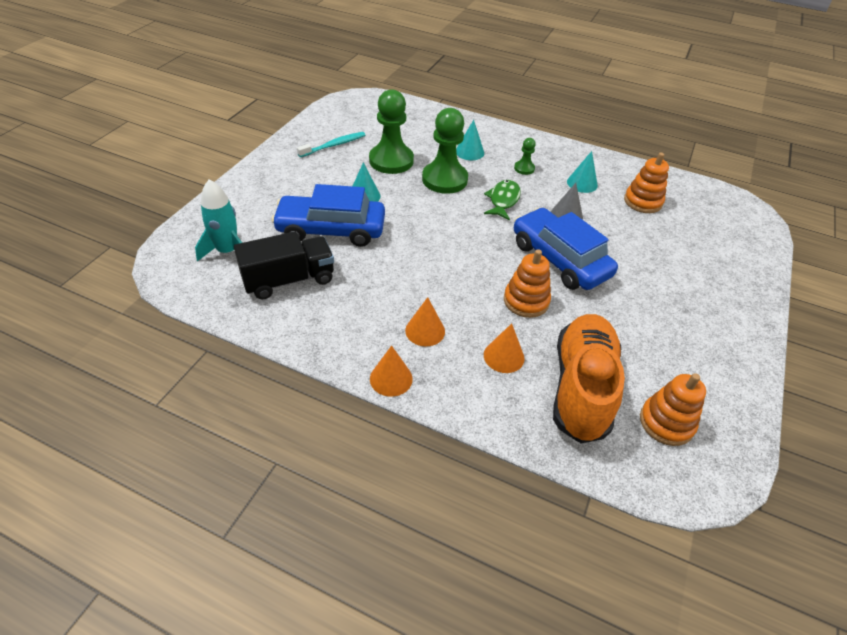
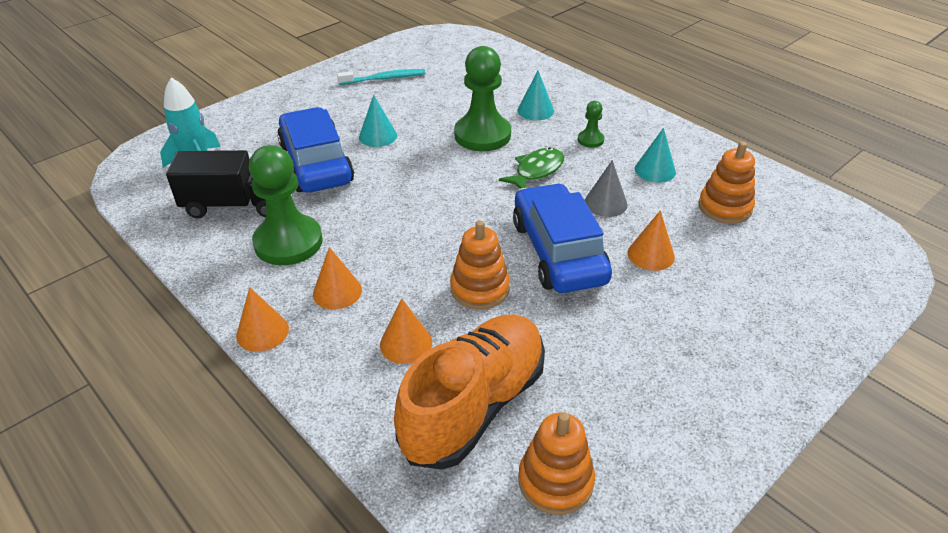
camera: 25 degrees right, 5 degrees down
blue car [271,184,385,247] -> blue car turned 45 degrees clockwise [277,107,354,193]
green pawn [369,89,414,174] -> green pawn moved to [249,145,323,265]
none -> orange cone [628,210,675,271]

